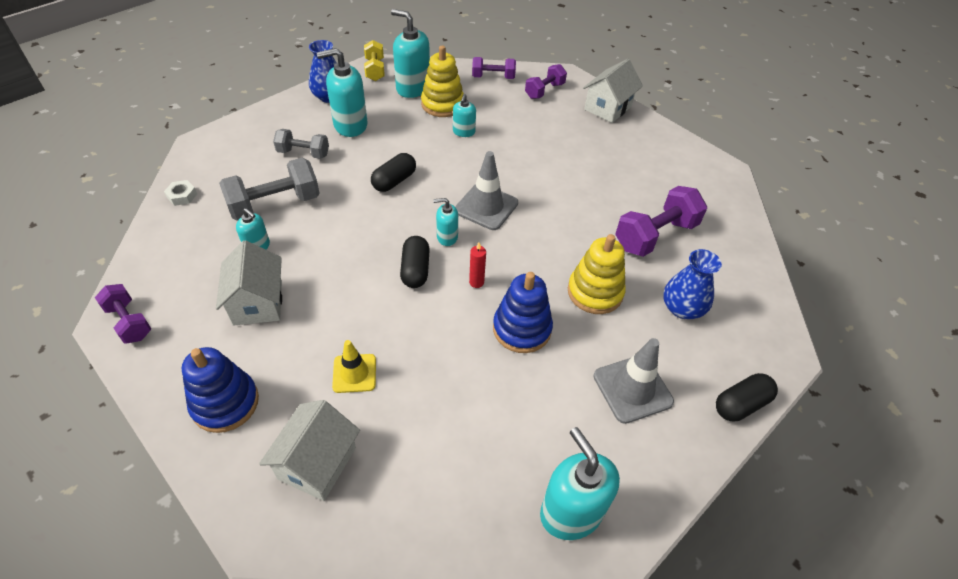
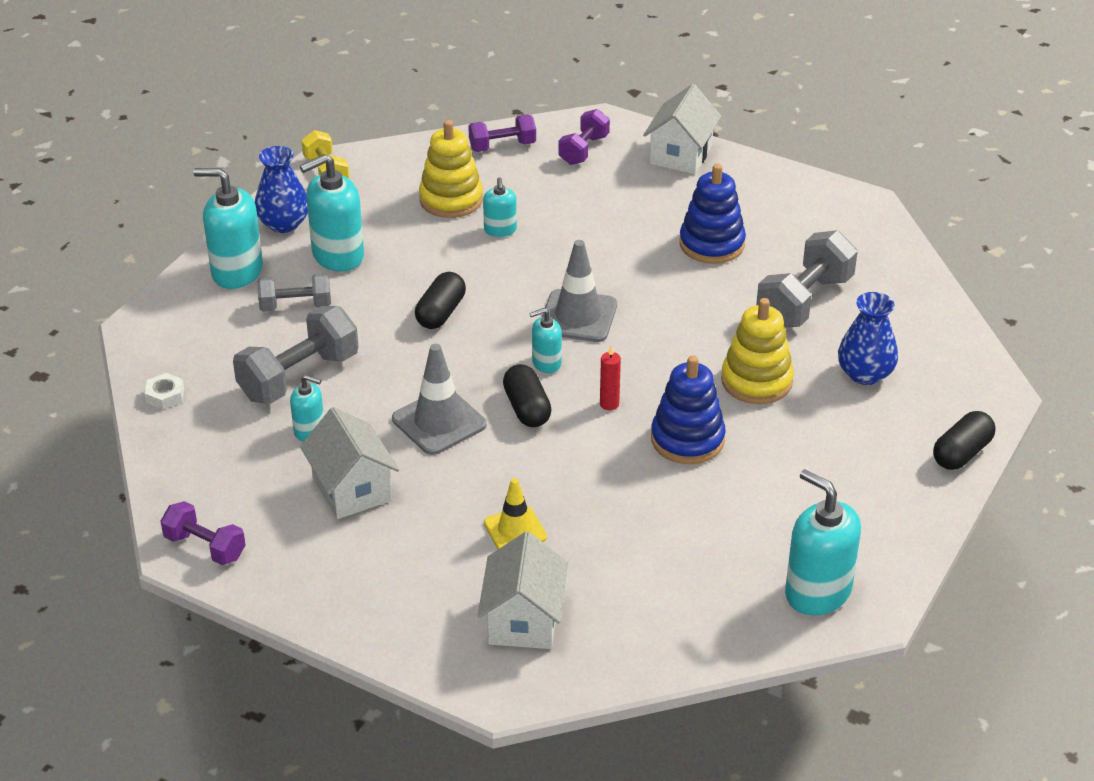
camera: 15 degrees left, 10 degrees down
blue stacking toy [182,347,259,433] -> blue stacking toy moved to [679,164,746,264]
turquoise soap dispenser [391,9,430,98] -> turquoise soap dispenser moved to [193,168,263,289]
grey traffic cone [594,338,674,424] -> grey traffic cone moved to [392,344,487,455]
purple dumbbell [615,186,707,257] -> grey dumbbell [756,230,858,328]

